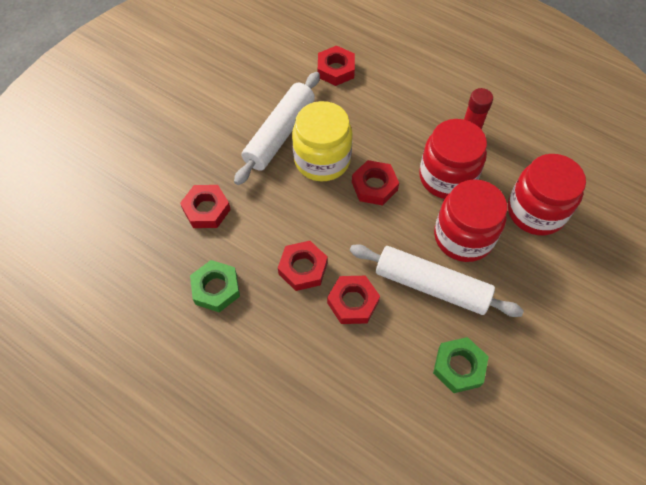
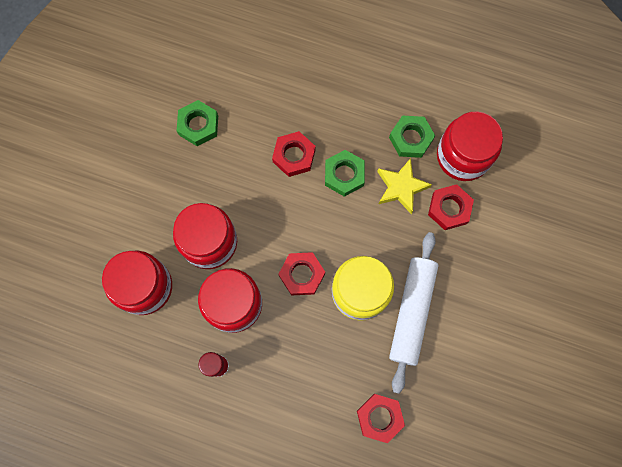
camera: 165 degrees right, 15 degrees up
red nut [278,241,328,291] -> green nut [325,150,365,197]
white rolling pin [350,244,524,317] -> none
none -> yellow star [377,158,432,214]
none -> red jar [437,111,503,181]

